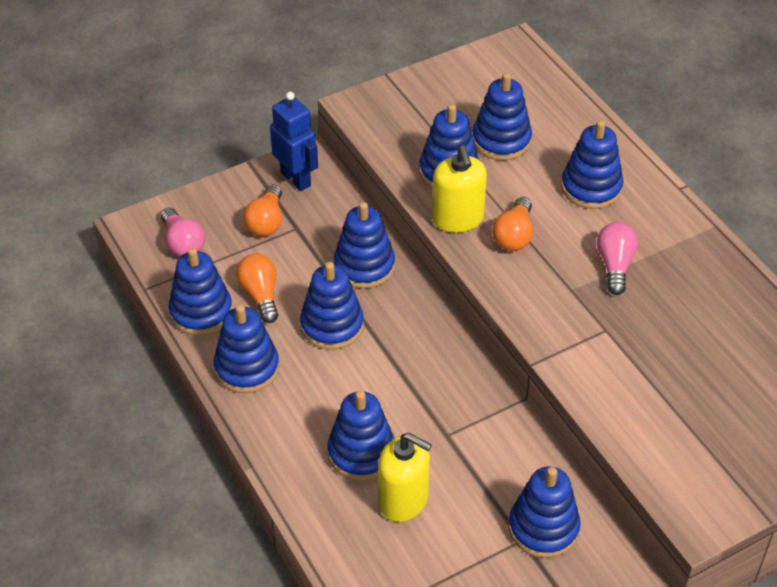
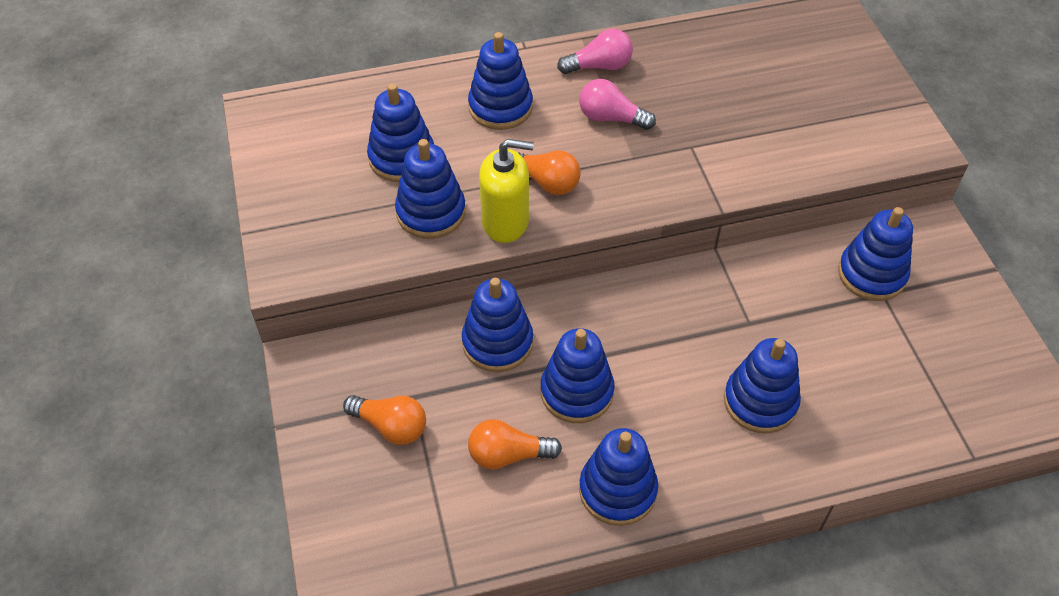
camera: 75 degrees left, 5 degrees up
pink light bulb [161,207,205,257] -> pink light bulb moved to [557,29,633,74]
blue stacking toy [169,248,232,336] -> none
blue robot [270,92,318,191] -> none
yellow soap dispenser [378,433,432,522] -> none

